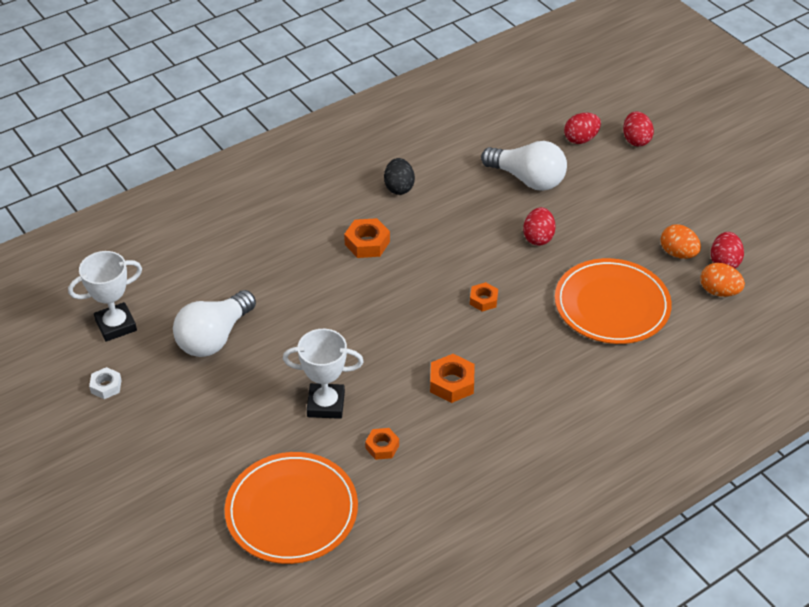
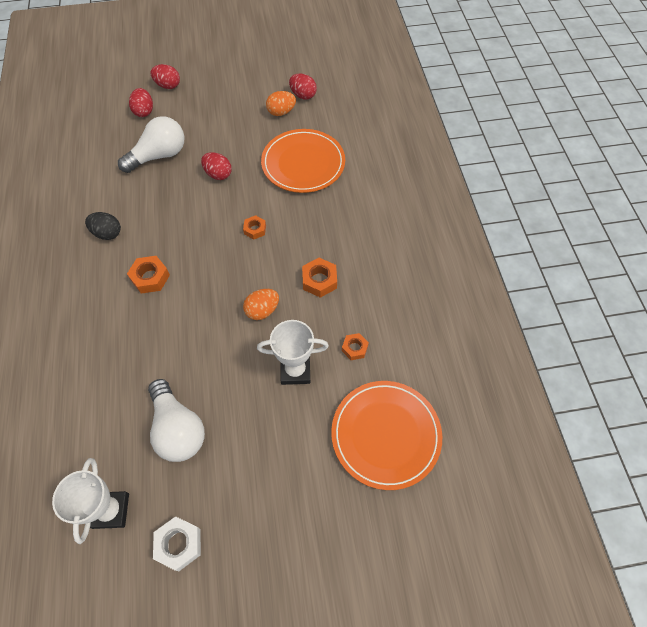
camera: 65 degrees left, 15 degrees up
white nut [89,367,122,399] -> white nut [153,516,201,571], size x1.53
white trophy [283,329,364,419] -> white trophy turned 60 degrees clockwise [257,320,329,385]
orange egg [700,263,745,297] -> orange egg moved to [243,289,279,320]

